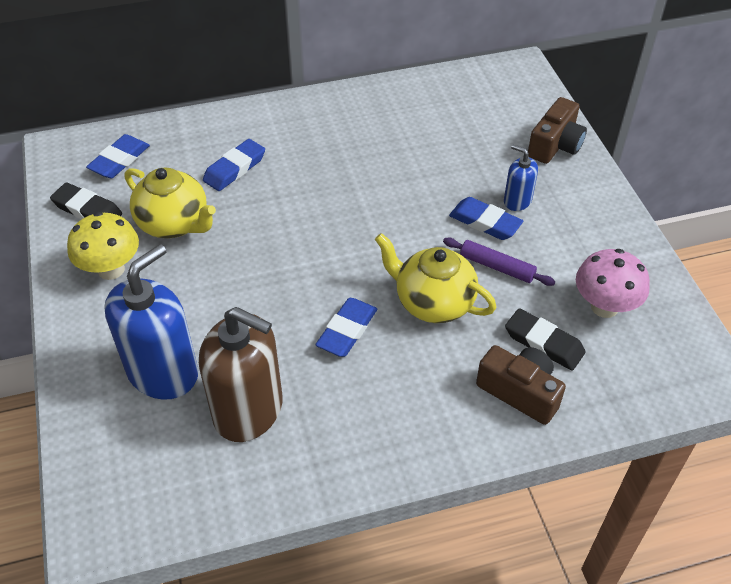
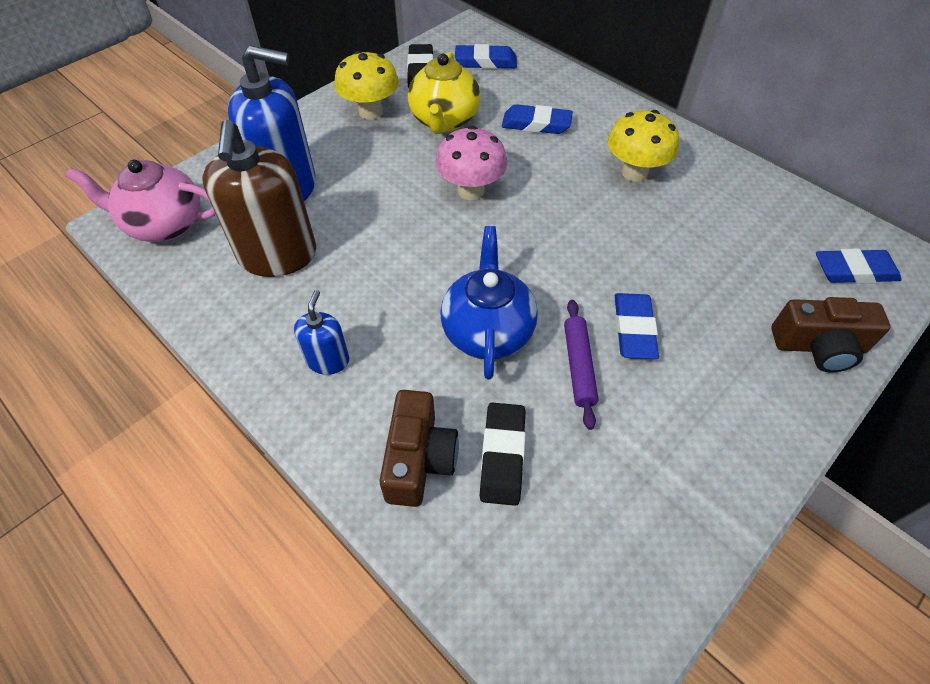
camera: 60 degrees right, 5 degrees up
blue eraser [315,298,377,357] -> blue eraser moved to [816,248,902,283]
yellow teapot [375,233,496,323] -> blue teapot [440,226,538,379]
blue soap dispenser [504,145,538,211] -> blue soap dispenser moved to [294,290,349,375]
pink mushroom [576,249,650,318] -> pink mushroom moved to [435,126,508,200]
none -> pink teapot [66,160,216,242]
none -> yellow mushroom [608,110,679,182]

